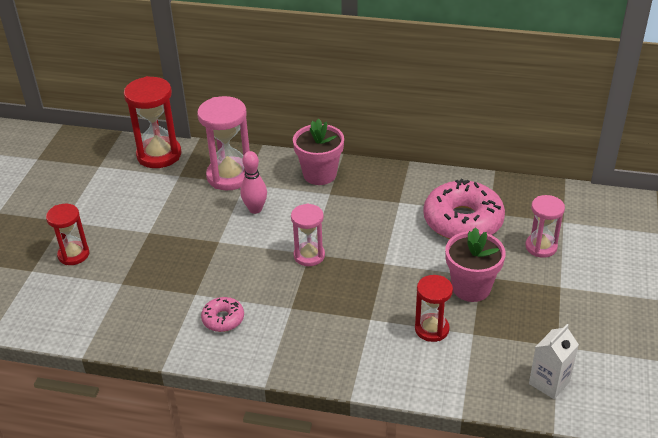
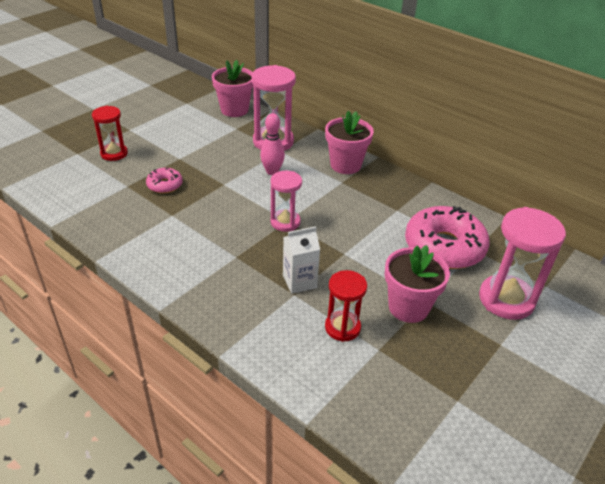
camera: 25 degrees right, 0 degrees up
red hourglass [124,76,181,168] -> pink flower pot [212,60,253,117]
pink donut [201,297,244,332] -> pink donut moved to [146,168,183,194]
pink hourglass [525,195,565,258] -> pink hourglass [479,207,566,320], size x1.62
white carton [529,324,579,399] -> white carton moved to [283,226,320,294]

